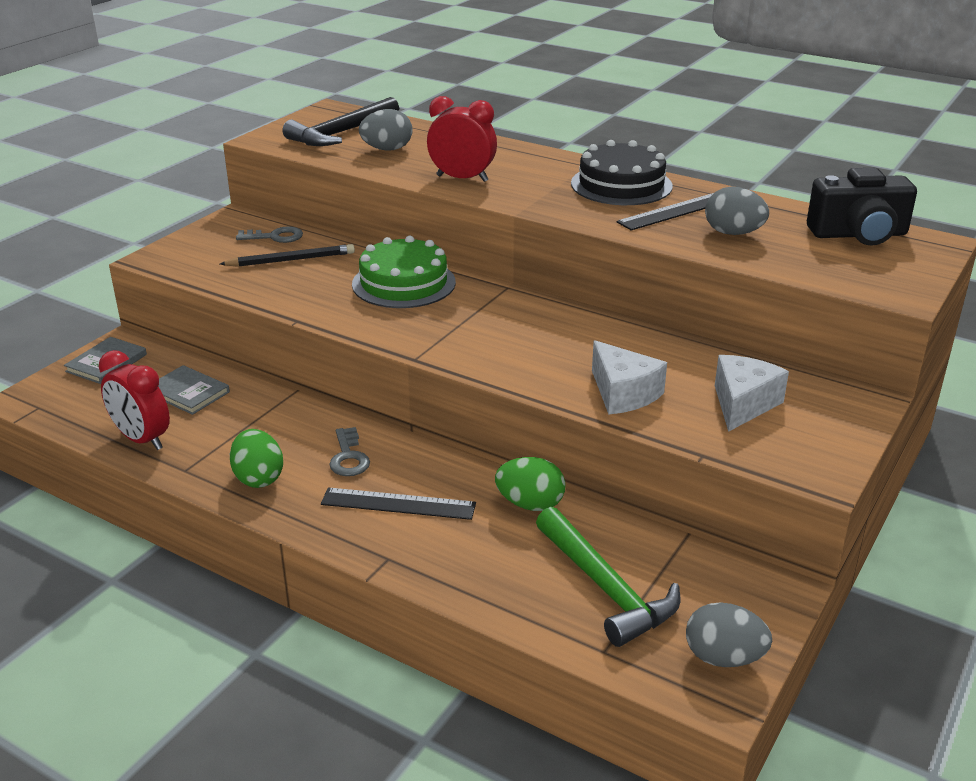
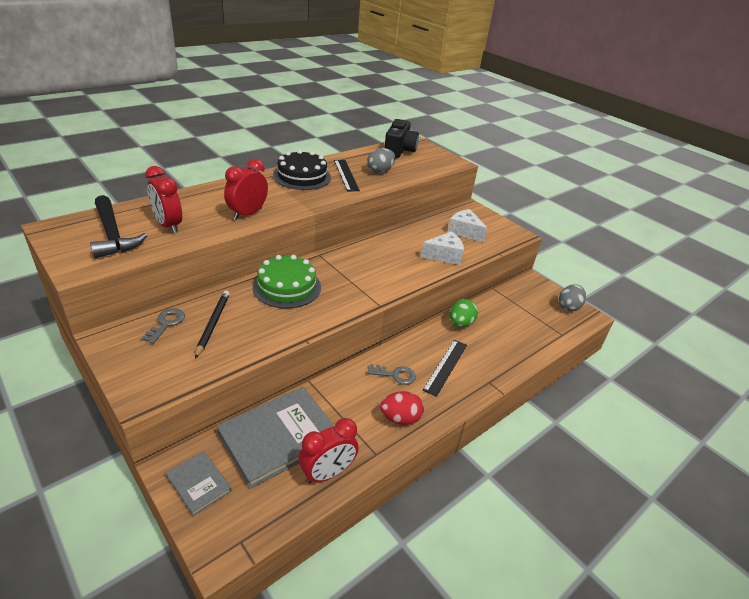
camera: 75 degrees left, 5 degrees up
grey book [158,365,230,415] -> grey book [217,387,334,489], size x1.96
green egg [230,429,283,488] -> red egg [380,391,424,425]
grey egg [359,109,413,151] -> red clock [145,166,182,233]
green hammer [536,507,680,647] -> none

